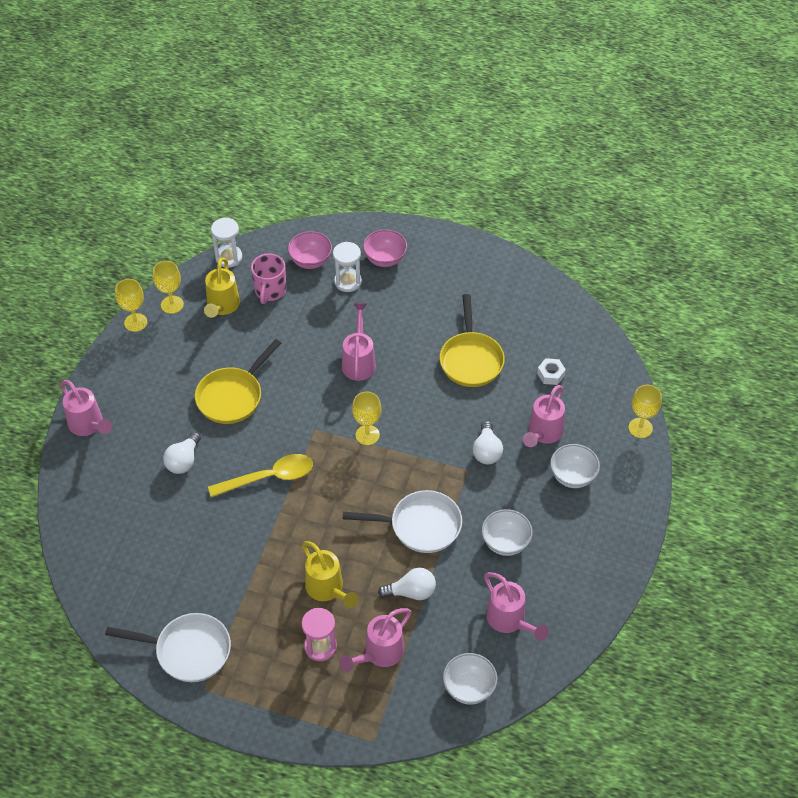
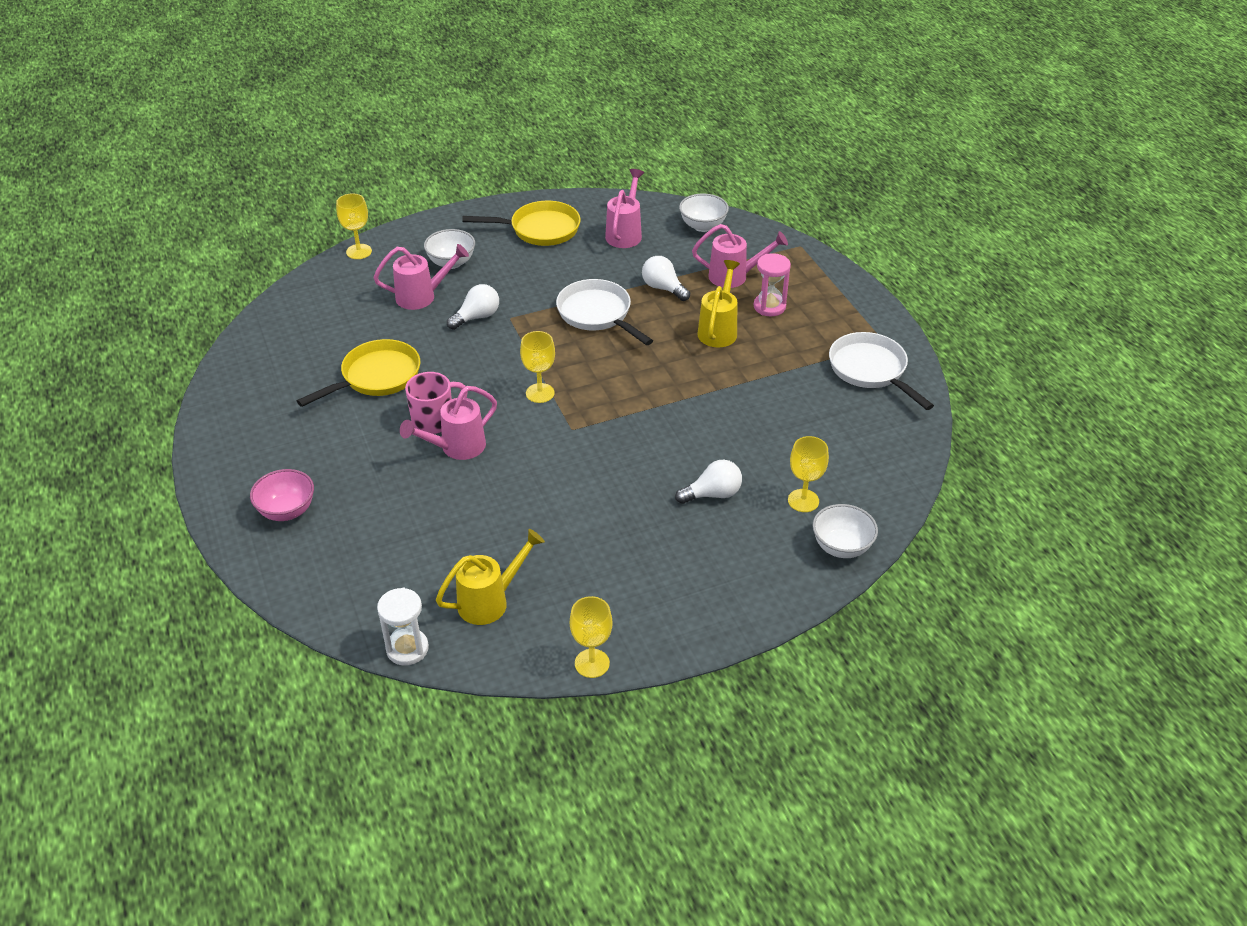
camera: 130 degrees left, 10 degrees down
pink watering can [60,380,112,436] -> none
yellow goblet [153,261,184,314] -> yellow goblet moved to [788,436,829,512]
yellow pan [195,339,281,424] -> yellow pan moved to [462,201,581,246]
yellow spoon [208,454,313,497] -> none
pink mug [251,253,287,304] -> pink mug moved to [405,372,468,434]
pink bowl [288,231,332,269] -> none
white hourglass [333,242,362,292] -> none
white bowl [482,509,533,556] -> white bowl moved to [813,504,878,558]
white nut [537,358,566,385] -> none

